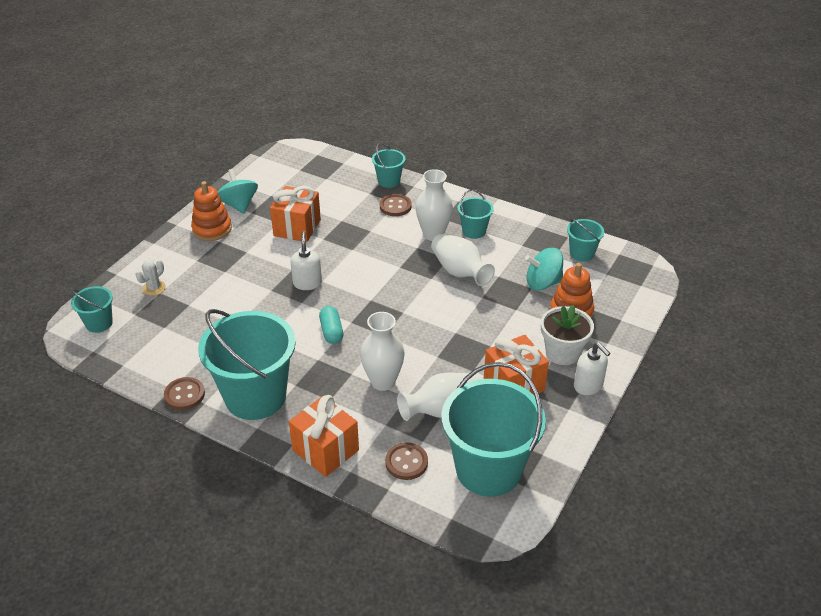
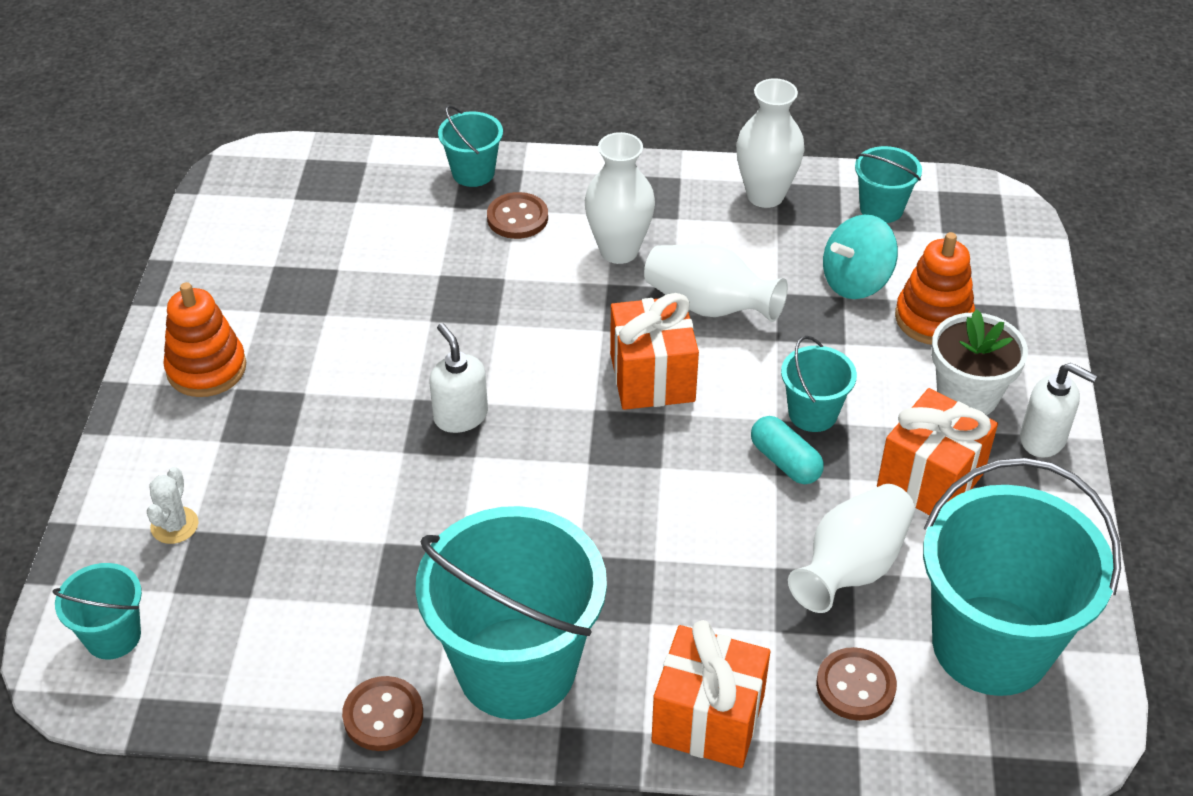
camera: 25 degrees left, 5 degrees up
turquoise spinning top [217,169,258,214] -> none
orange gift [270,186,321,242] -> orange gift moved to [610,293,699,410]
turquoise capsule [319,306,344,344] -> turquoise capsule moved to [751,416,824,484]
white vase [360,312,405,391] -> white vase moved to [736,78,805,208]
turquoise bucket [457,189,494,239] -> turquoise bucket moved to [781,336,857,432]

